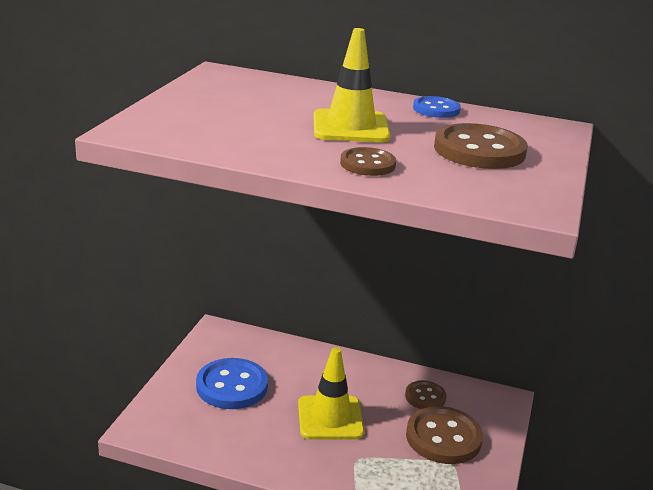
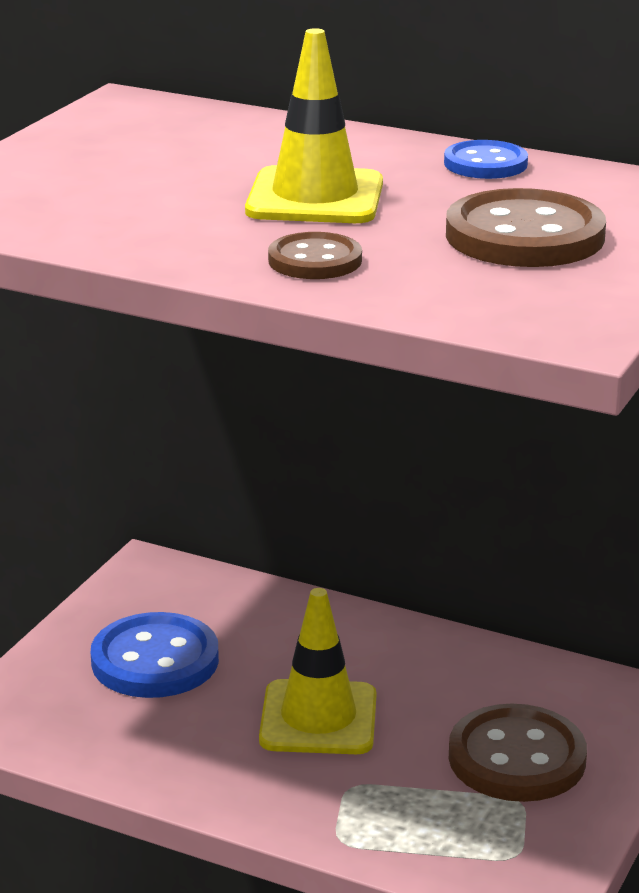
camera: 10 degrees right, 0 degrees up
brown button [405,381,446,409] -> none

